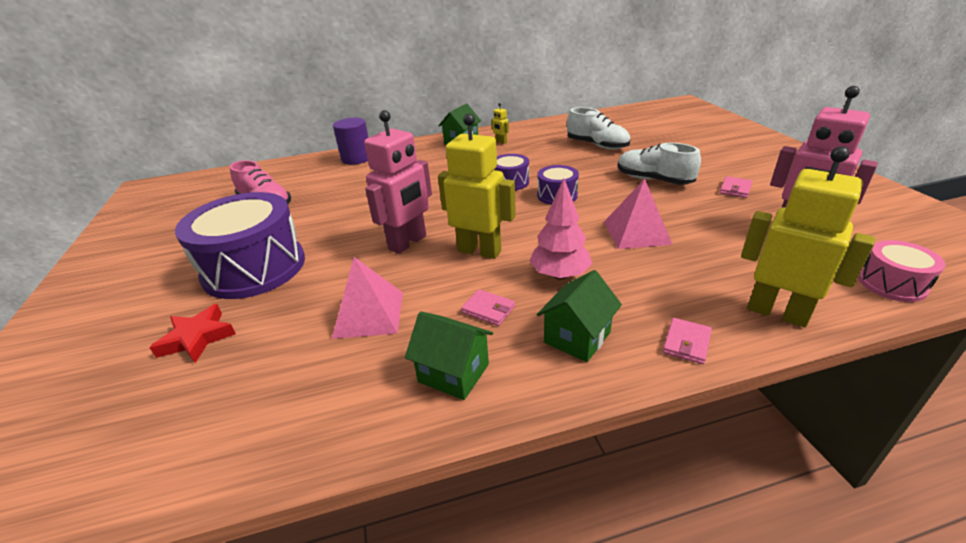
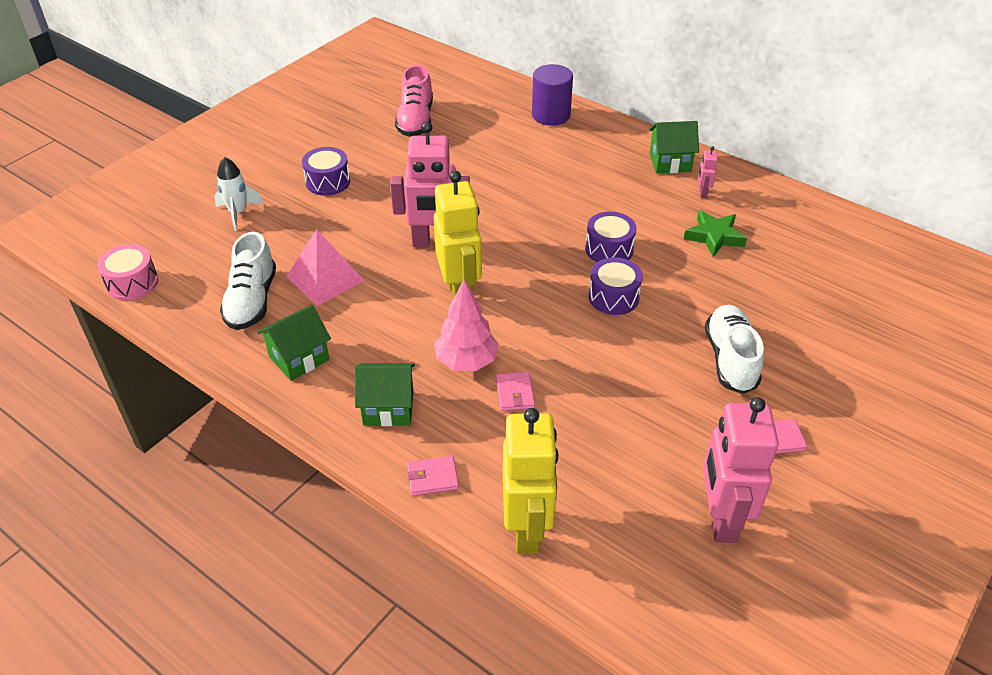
camera: 50 degrees right, 10 degrees up
red star [149,304,236,363] -> white rocket [214,157,264,231]
purple drum [175,192,305,299] -> purple drum [302,147,350,196], size x0.48
green house [405,311,493,400] -> green house turned 60 degrees clockwise [257,304,331,381]
pink wallet [461,289,515,326] -> pink wallet moved to [496,372,535,411]
yellow robot [491,103,509,144] -> pink robot [698,146,718,198]
white shoe [567,107,631,149] -> white shoe moved to [220,232,276,330]
pink pyramid [604,179,673,249] -> none
pink drum [858,240,946,302] -> pink drum moved to [97,244,158,300]
none -> green star [684,210,747,257]

